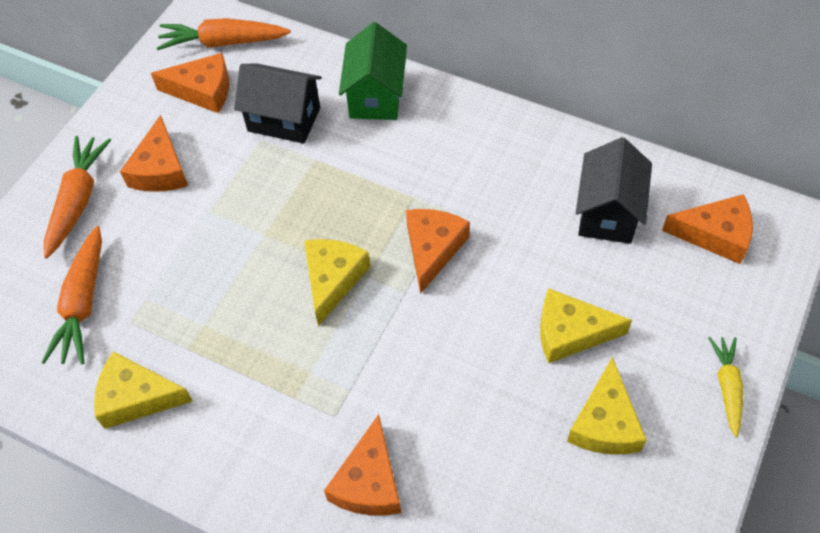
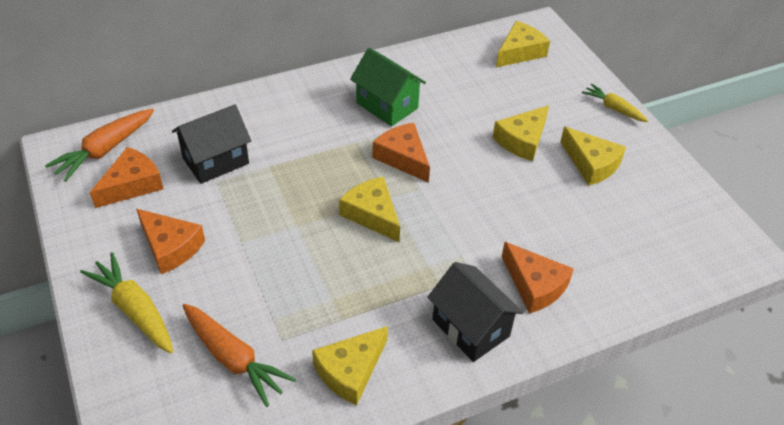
camera: 55 degrees left, 10 degrees down
orange carrot [44,136,111,258] -> yellow carrot [80,252,173,353]
green house [339,22,407,120] -> green house moved to [350,48,426,127]
black house [576,137,652,244] -> black house moved to [427,262,523,362]
orange cheese [662,194,753,264] -> yellow cheese [496,21,550,67]

